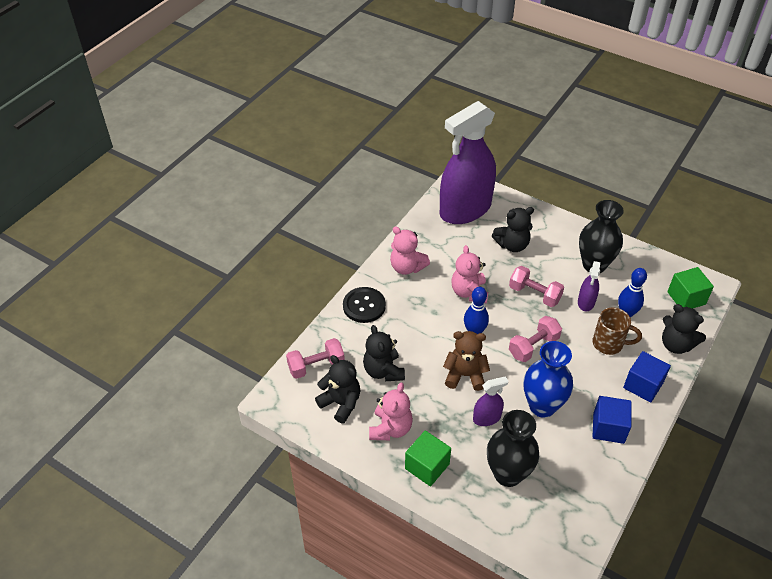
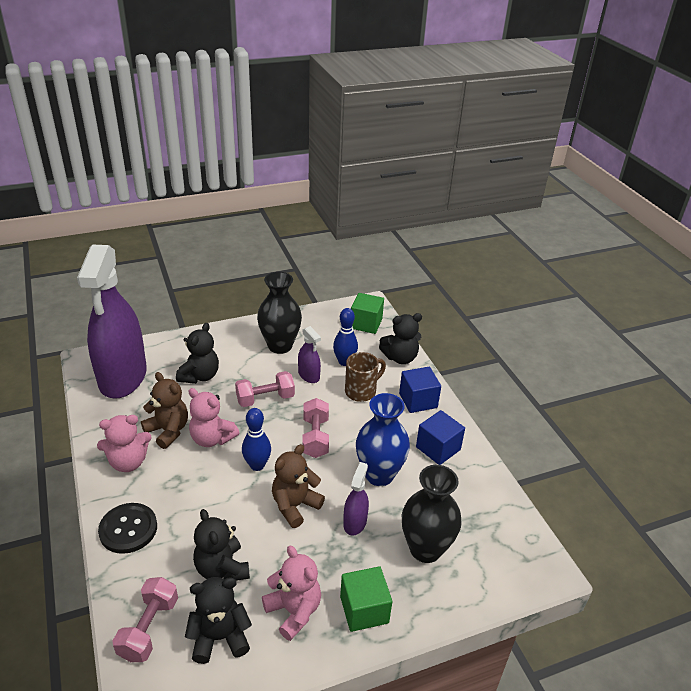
camera: 55 degrees left, 10 degrees down
black teddy bear [363,325,405,381] -> black teddy bear turned 45 degrees clockwise [193,509,250,581]
none -> brown teddy bear [141,372,188,449]

